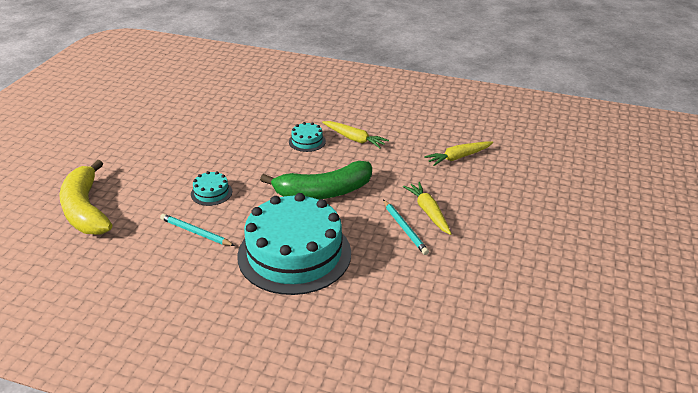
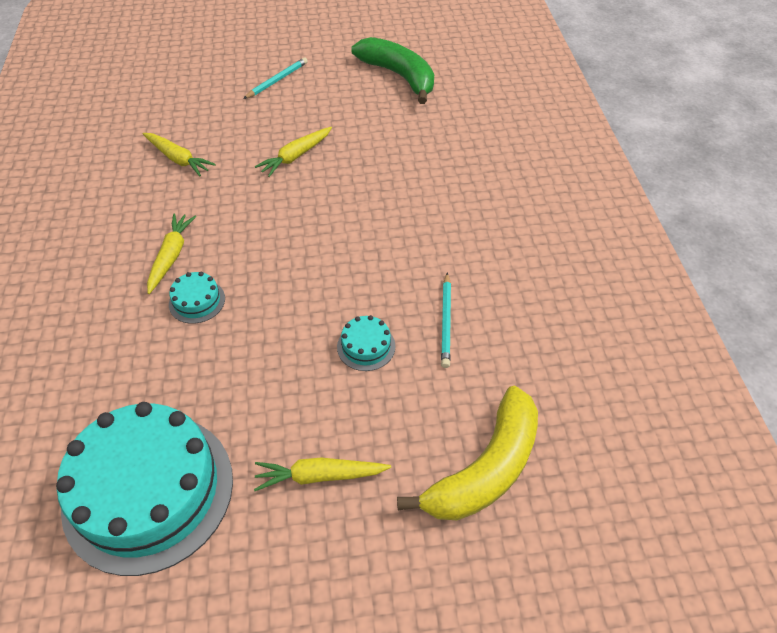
camera: 115 degrees left, 15 degrees up
turquoise cake [237,193,351,295] -> turquoise cake moved to [56,402,233,576]
green banana [260,161,372,199] -> green banana moved to [351,37,434,104]
turquoise pencil [383,200,429,255] -> turquoise pencil moved to [243,58,308,99]
none -> yellow carrot [254,458,391,491]

